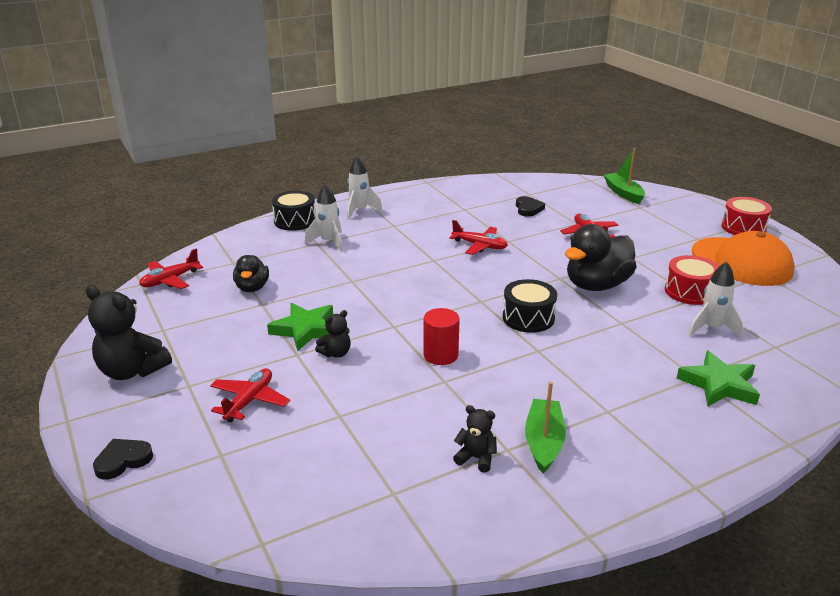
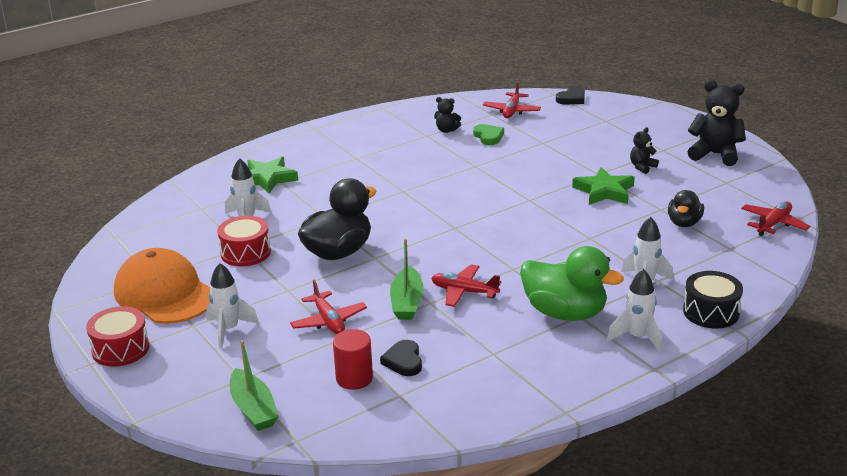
camera: 175 degrees right, 0 degrees up
black heart [93,439,153,479] -> black heart moved to [556,87,585,105]
red plane [210,368,290,422] -> red plane moved to [483,82,541,118]
black duck [233,255,269,292] -> black duck turned 150 degrees counterclockwise [668,190,704,227]
black teddy bear [315,310,351,358] -> black teddy bear moved to [630,127,659,174]
red cylinder [423,308,460,365] -> red cylinder moved to [333,329,373,390]
black drum [503,279,557,333] -> none
green boat [525,382,566,473] -> green boat moved to [390,239,423,320]
none -> white rocket [206,263,259,348]
none -> green heart [473,124,504,145]
none -> green duck [520,246,624,321]

